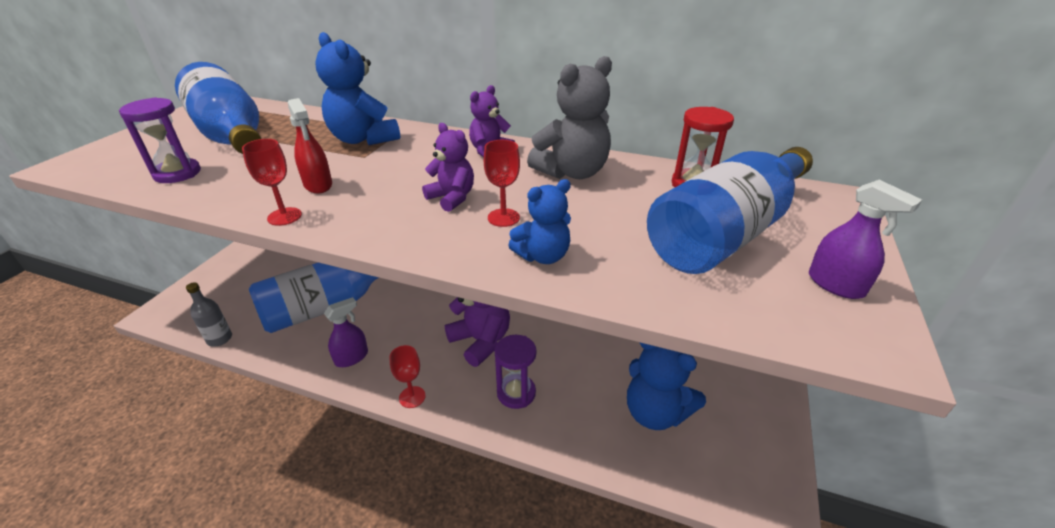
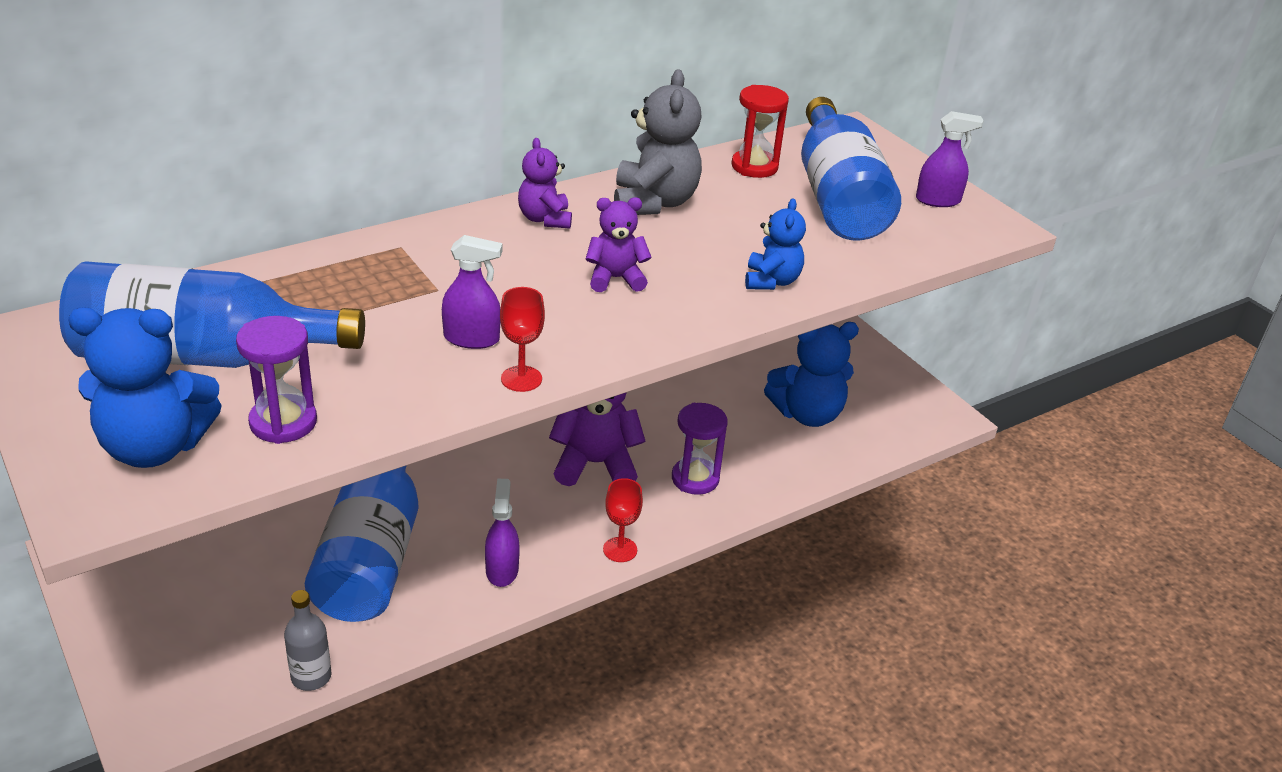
camera: 55 degrees left, 0 degrees up
red spray bottle [288,98,332,193] -> purple spray bottle [442,235,503,349]
blue teddy bear [315,32,401,145] -> blue teddy bear moved to [68,307,222,468]
red goblet [484,140,520,227] -> none

